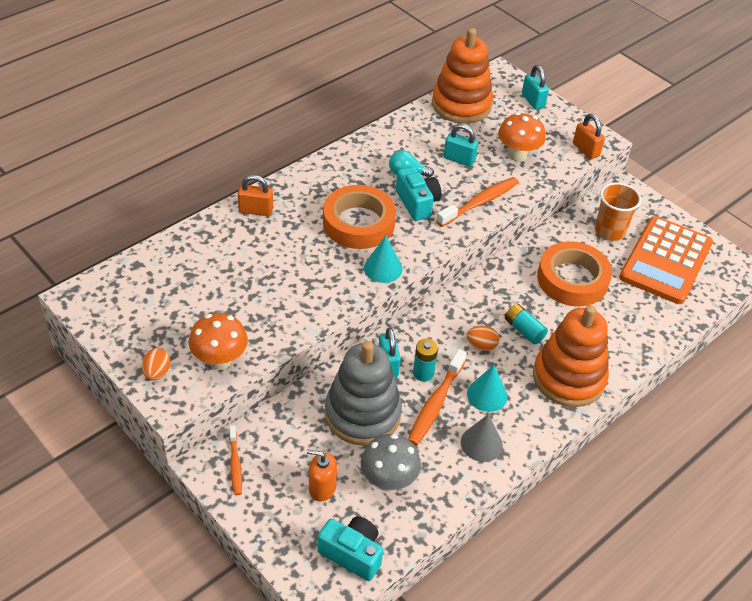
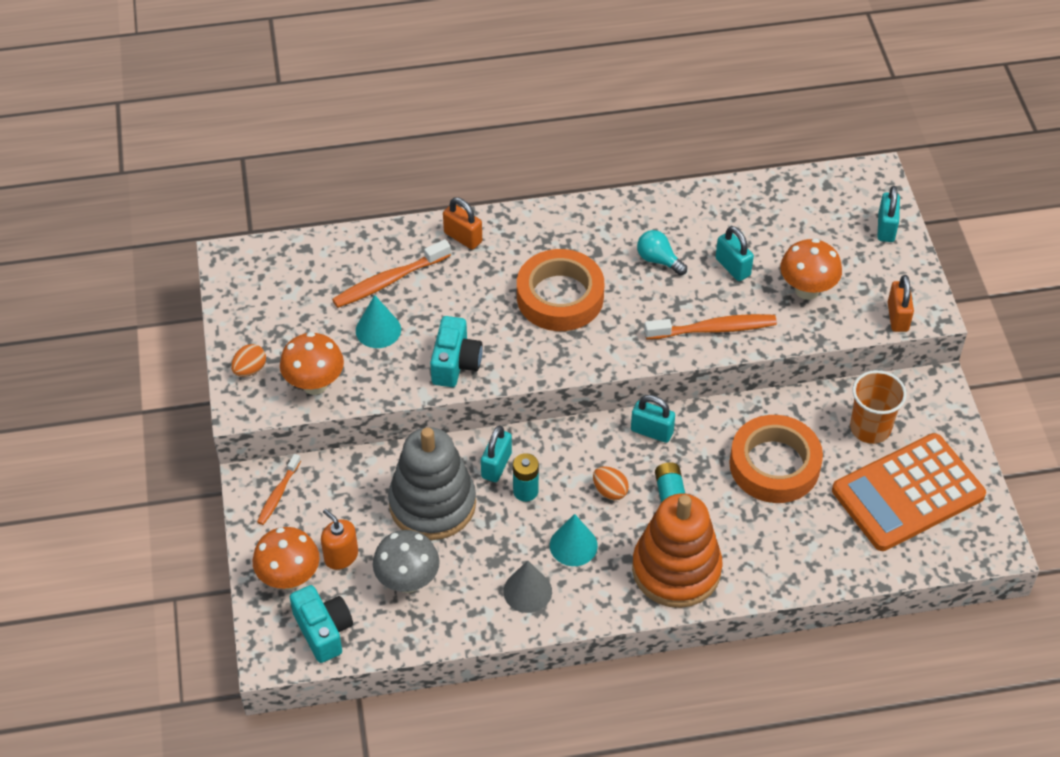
camera: 35 degrees right, 5 degrees up
turquoise cone [364,235,402,283] -> turquoise cone moved to [356,295,401,348]
turquoise camera [396,166,441,221] -> turquoise camera moved to [430,316,483,387]
orange toothbrush [408,349,467,445] -> orange toothbrush moved to [332,239,451,308]
orange stacking toy [432,28,493,124] -> none
none -> orange mushroom [253,527,319,590]
none -> turquoise padlock [631,395,675,443]

